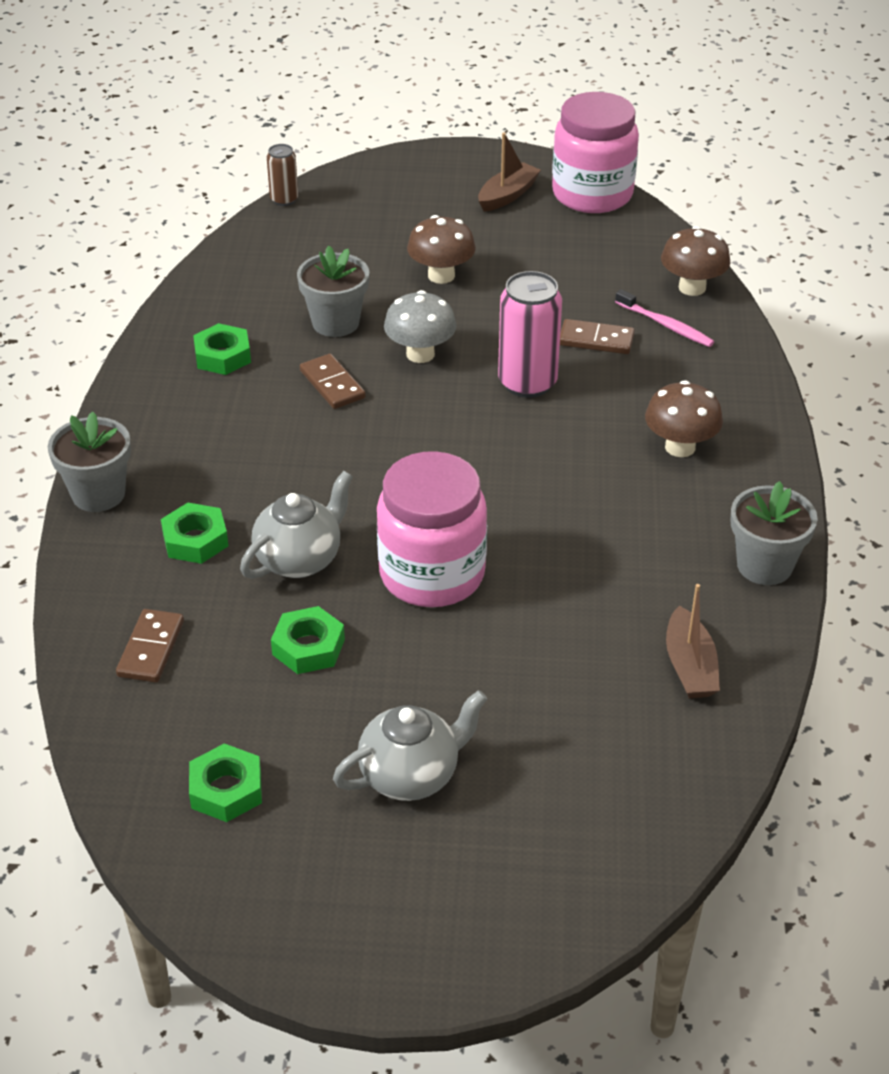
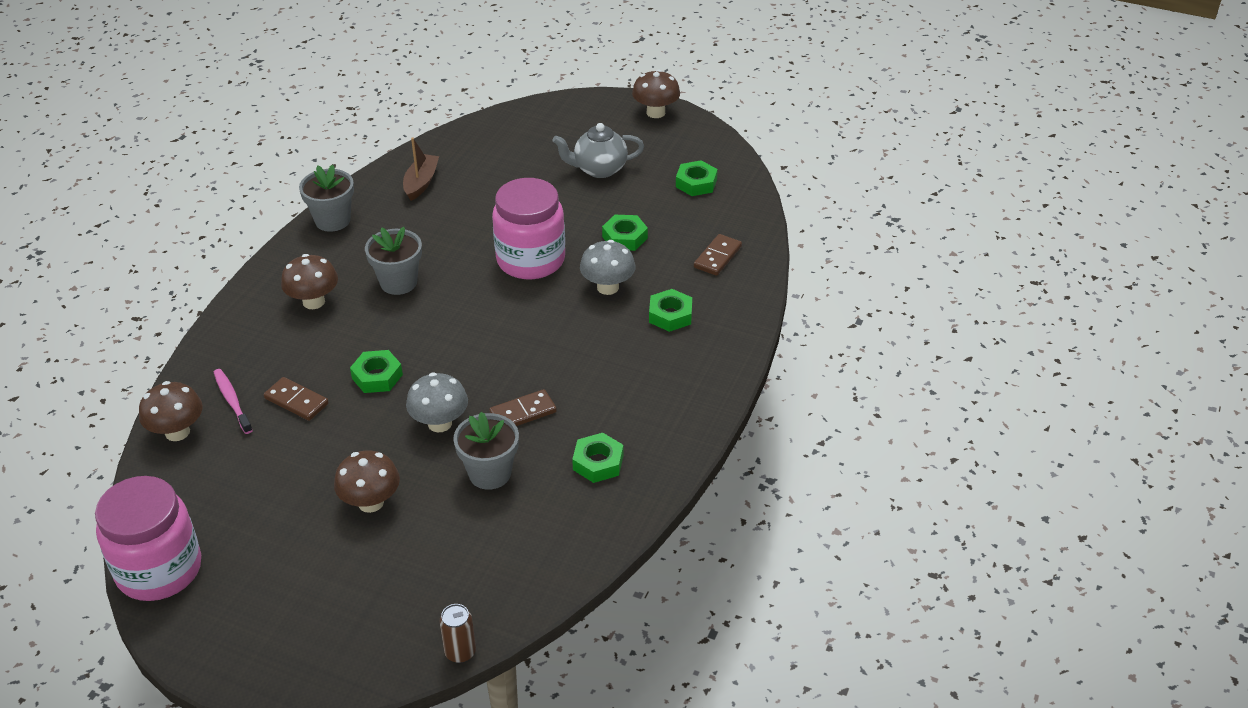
camera: 160 degrees left, 0 degrees up
grey flower pot [48,411,131,512] -> grey flower pot moved to [365,227,422,295]
grey teapot [240,471,353,579] -> grey mushroom [580,240,636,295]
brown domino [300,354,366,409] -> brown domino turned 75 degrees clockwise [489,389,557,426]
brown boat [478,133,541,212] -> none
pink can [498,271,562,398] -> green nut [350,350,403,393]
none -> brown mushroom [632,70,680,118]

